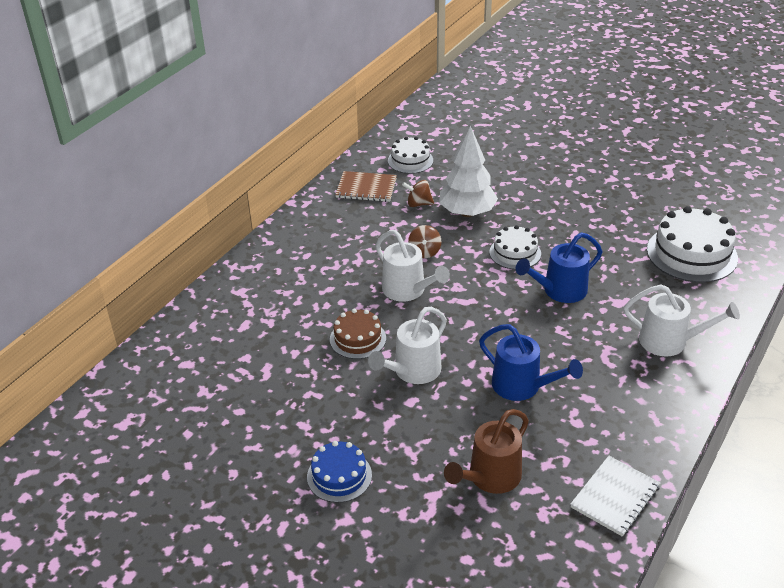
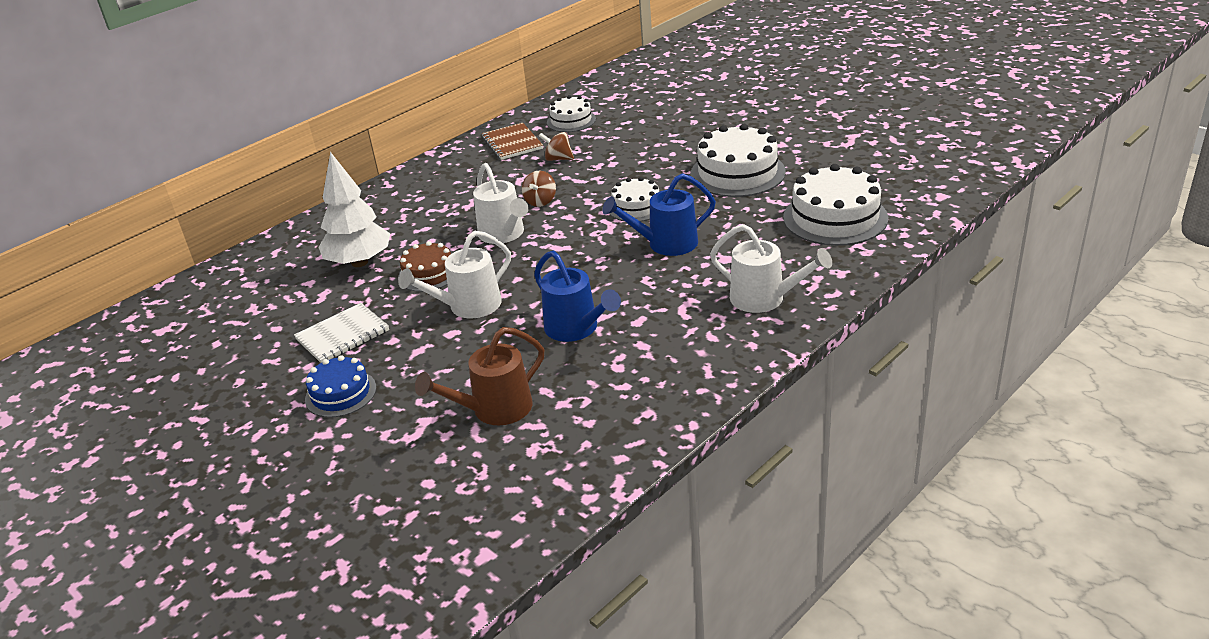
camera: 15 degrees right, 5 degrees down
brown notebook [335,171,397,202] -> brown notebook turned 45 degrees clockwise [482,123,543,160]
white tree [439,126,498,217] -> white tree moved to [318,152,390,267]
white notebook [570,456,660,537] -> white notebook moved to [294,303,389,363]
none -> white cake [690,124,786,197]

